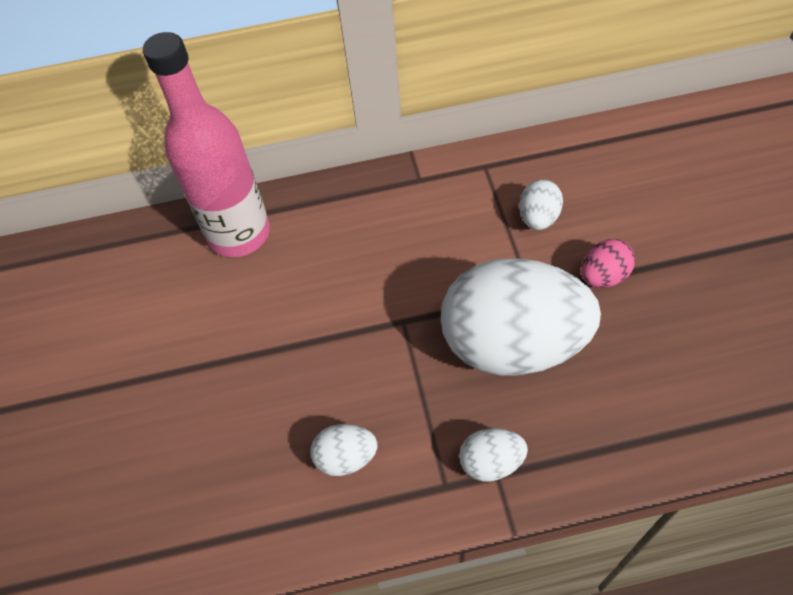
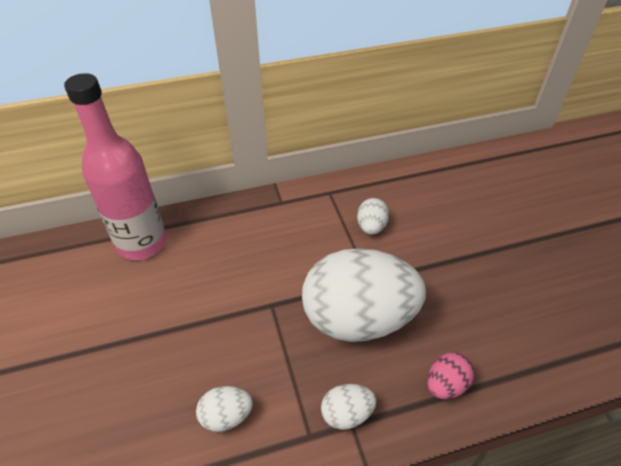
camera: 10 degrees left, 10 degrees down
pink egg [581,239,635,288] -> pink egg moved to [427,352,474,399]

